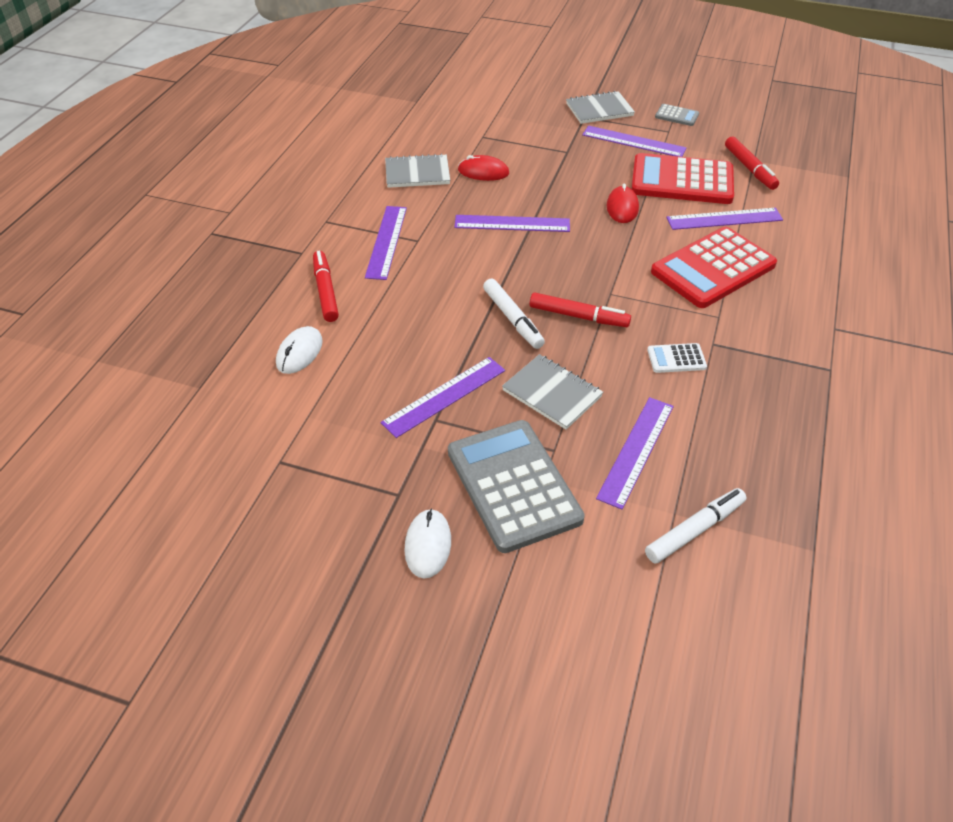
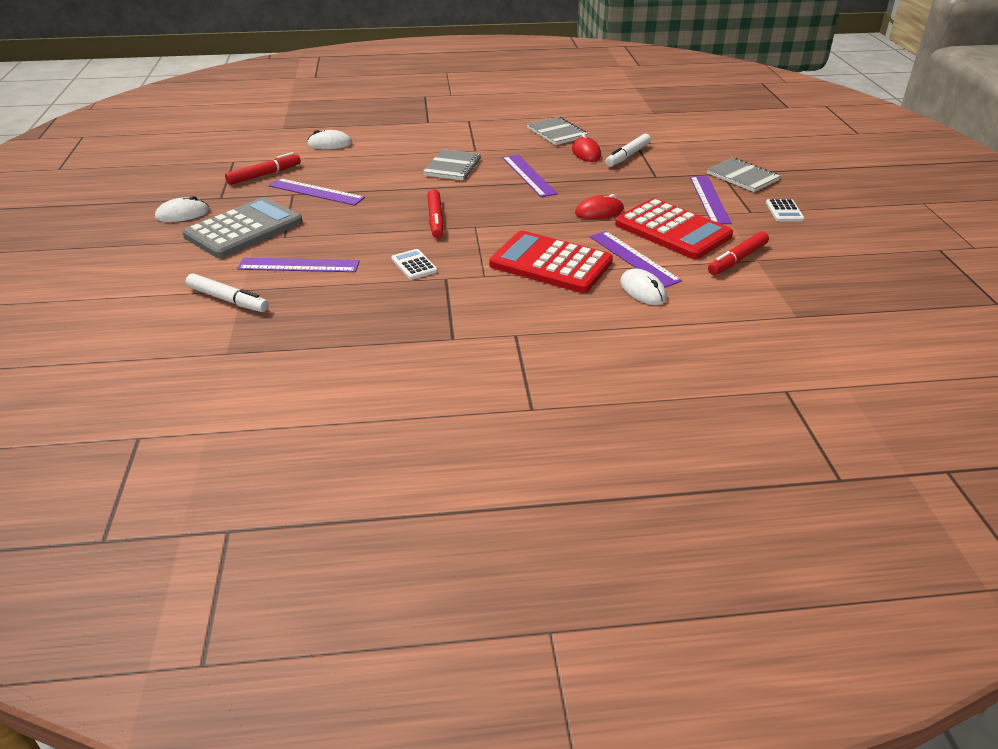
camera: 65 degrees right, 10 degrees down
red marker [313,251,339,322] -> red marker moved to [225,152,301,185]
purple ruler [365,206,407,280] -> none
white marker [483,278,545,349] -> white marker moved to [605,134,651,167]
grey notebook [502,354,603,429] -> grey notebook moved to [423,149,481,180]
red calculator [631,153,734,204] -> red calculator turned 150 degrees clockwise [615,198,733,259]
grey calculator [655,104,699,126] -> white calculator [766,199,805,222]
none -> white mouse [620,269,667,305]

